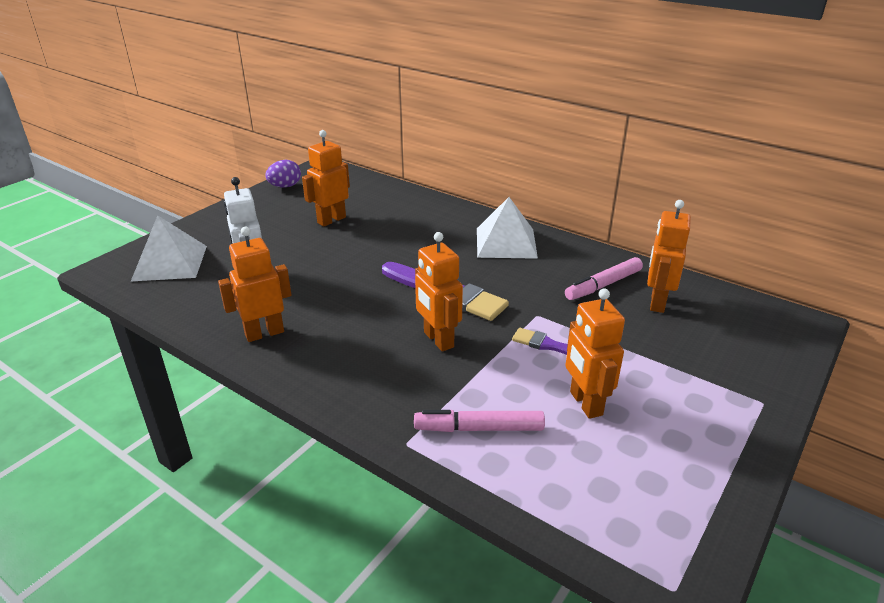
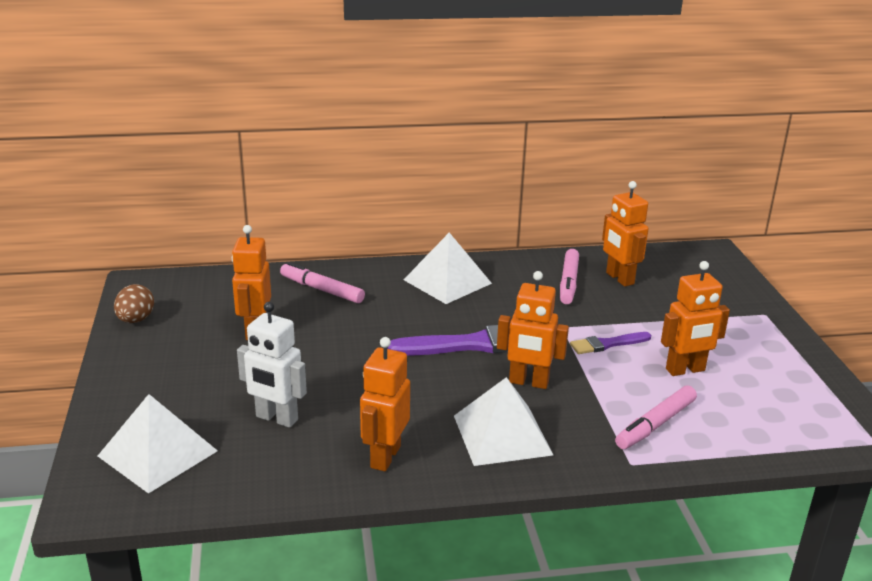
camera: 45 degrees left, 5 degrees down
purple egg [265,160,301,187] -> brown egg [114,284,154,323]
orange robot [565,288,625,419] -> orange robot turned 45 degrees counterclockwise [661,261,730,376]
none -> pink marker [280,262,365,303]
none -> white pyramid [454,377,553,466]

